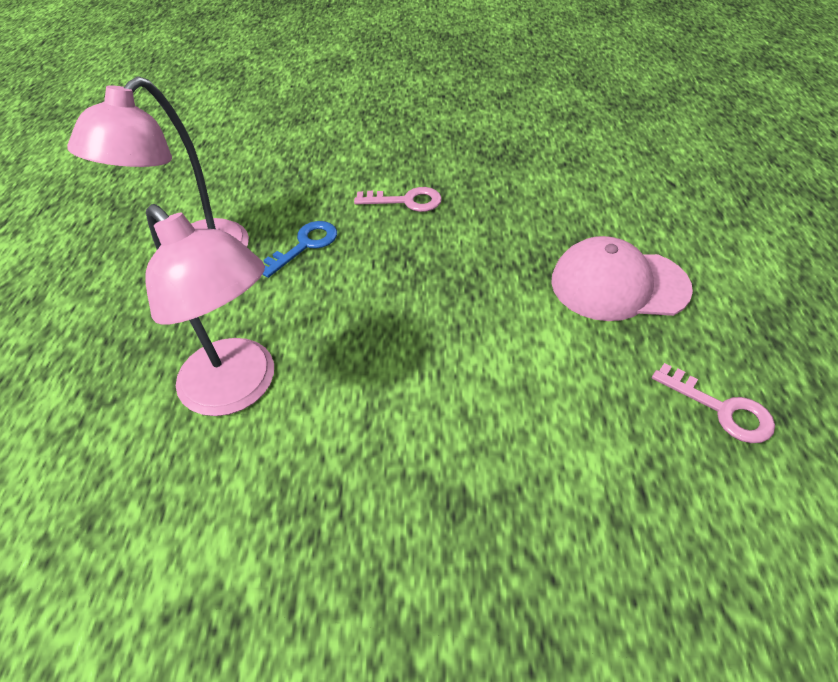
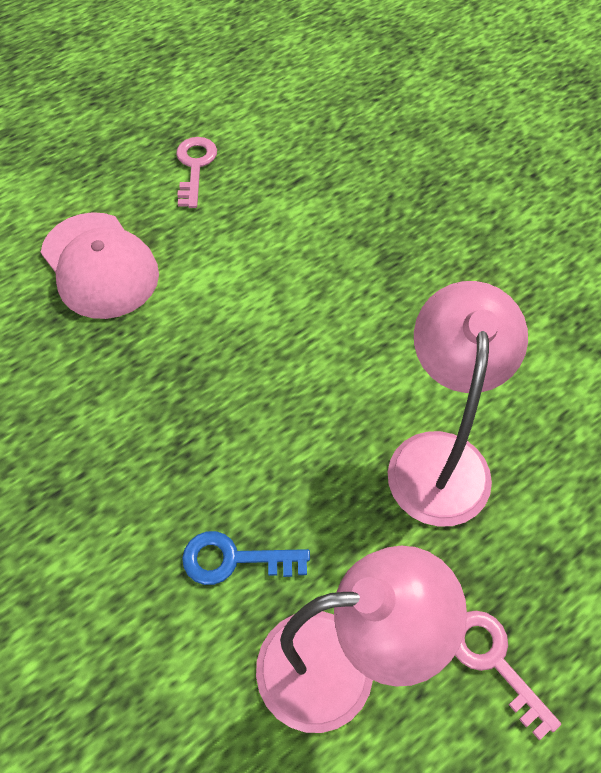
camera: 130 degrees left, 10 degrees up
pink key [354,187,442,212] -> pink key moved to [455,611,561,740]

